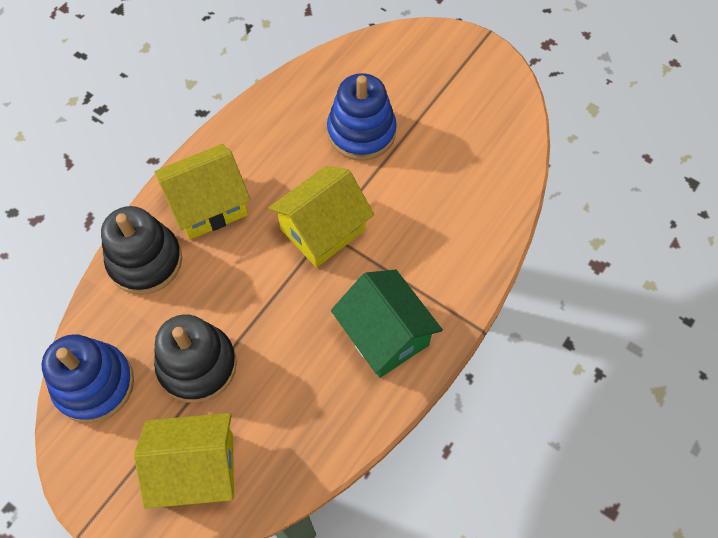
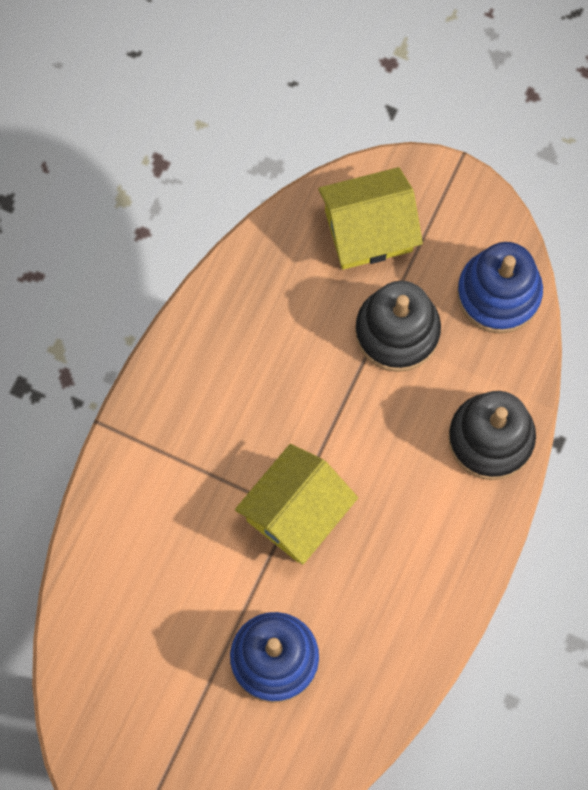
camera: 170 degrees right, 10 degrees up
yellow house [154,144,251,240] -> none
green house [331,269,443,378] -> none

